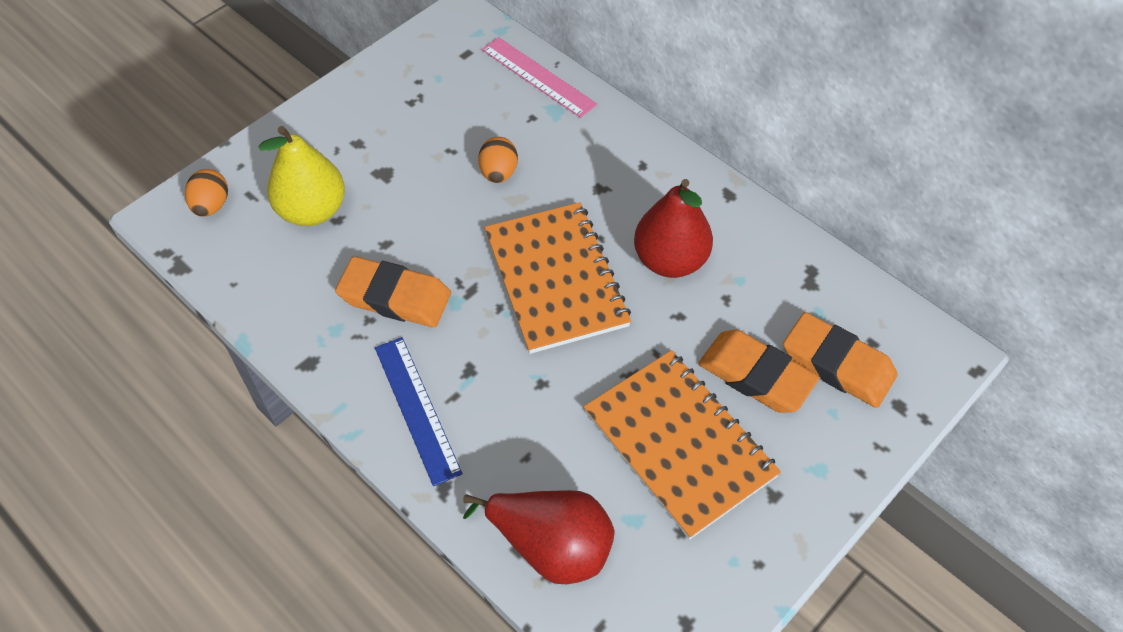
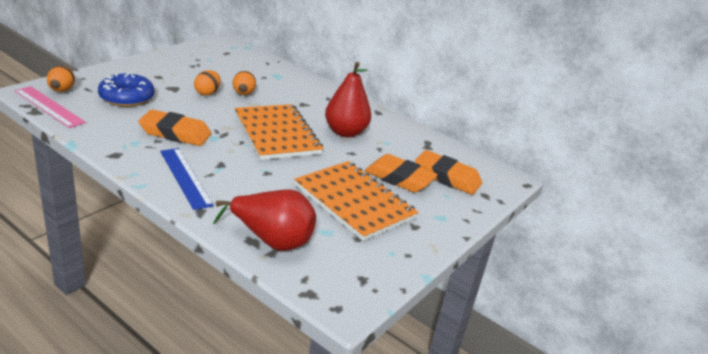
camera: 10 degrees left, 25 degrees down
yellow pear [258,126,345,226] -> blue donut [98,72,154,107]
pink ruler [482,37,597,118] -> pink ruler moved to [15,86,86,128]
none -> orange egg [194,70,220,96]

